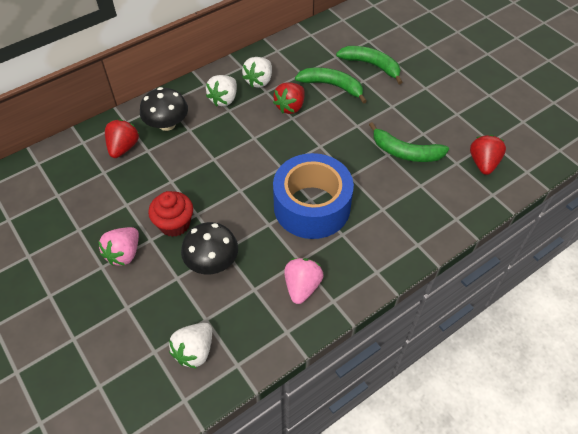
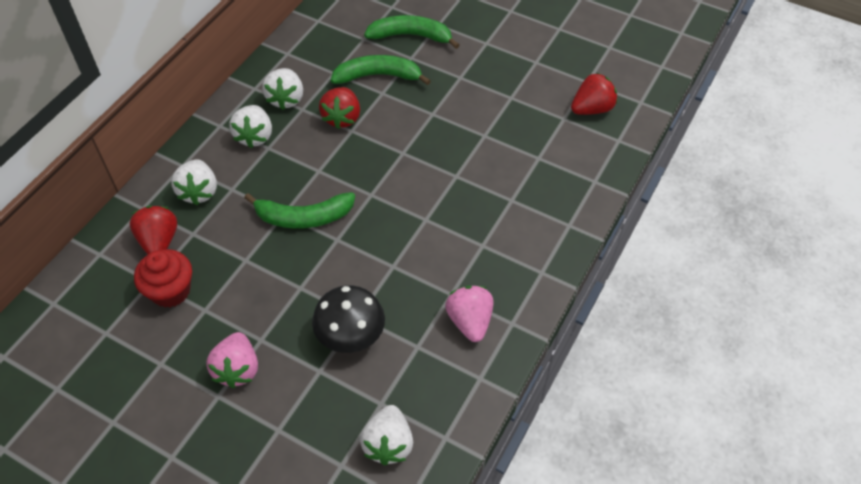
camera: 25 degrees left, 0 degrees up
black mushroom [140,87,188,131] -> white strawberry [171,159,217,205]
red cupcake [148,191,193,237] -> red cupcake moved to [134,249,192,307]
blue tape [273,153,354,239] -> none
green banana [369,122,449,162] -> green banana moved to [244,192,355,229]
red strawberry [470,135,506,175] -> red strawberry turned 75 degrees clockwise [571,73,617,115]

